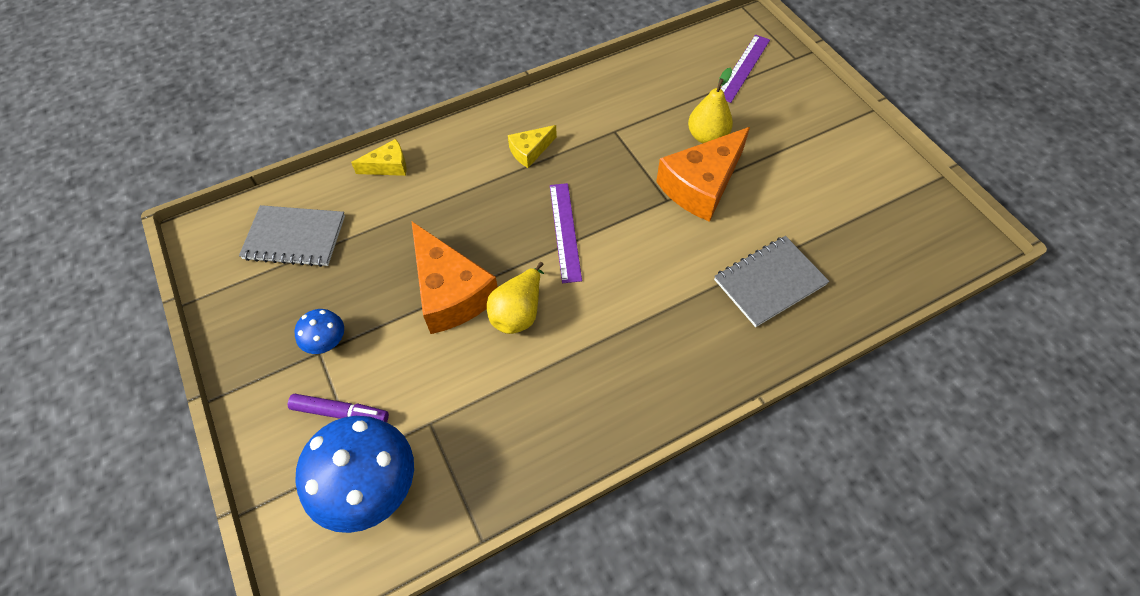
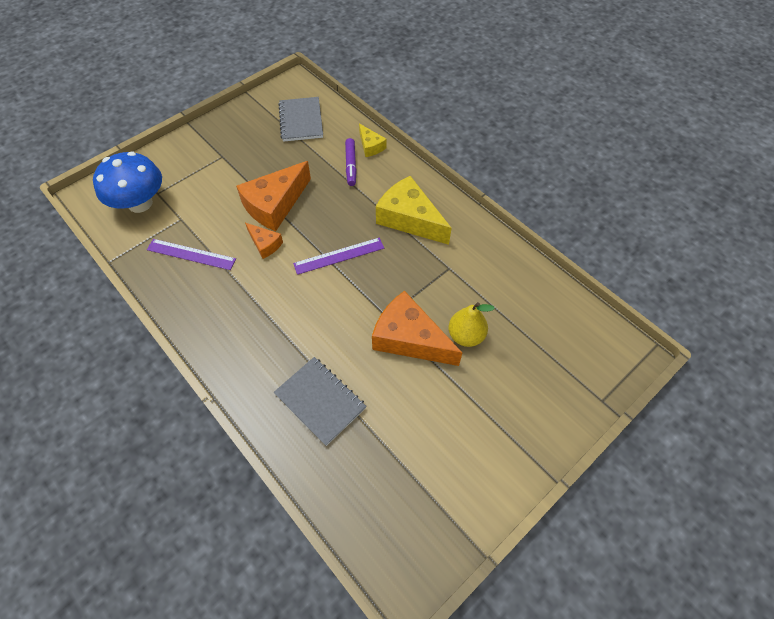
camera: 75 degrees right, 0 degrees up
purple marker [288,394,389,422] -> purple marker moved to [345,138,357,186]
blue mushroom [295,309,344,354] -> none
yellow pear [487,262,544,334] -> orange cheese [245,223,283,259]
yellow cheese [508,125,557,168] -> yellow cheese [376,176,451,245], size x1.96
purple ruler [721,35,770,103] -> purple ruler moved to [147,239,236,270]

